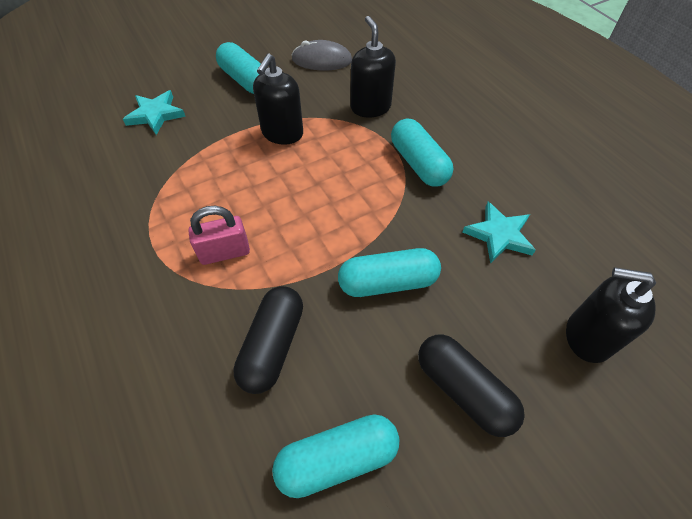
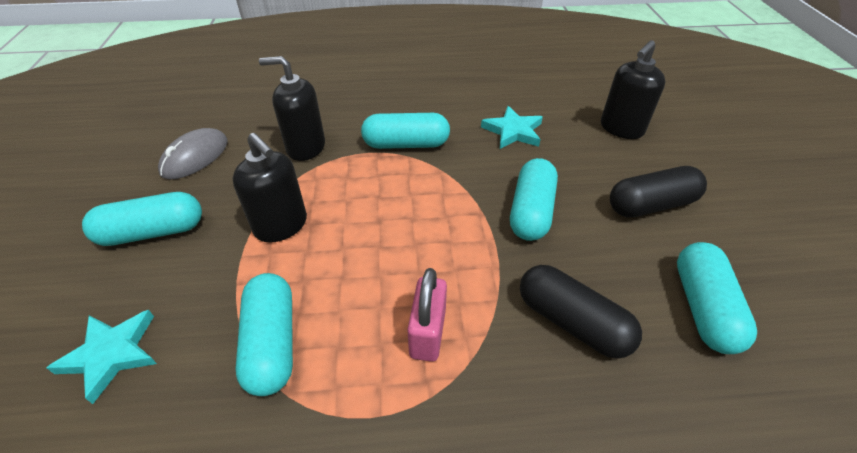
camera: 65 degrees left, 10 degrees down
none -> turquoise capsule [236,273,293,396]

